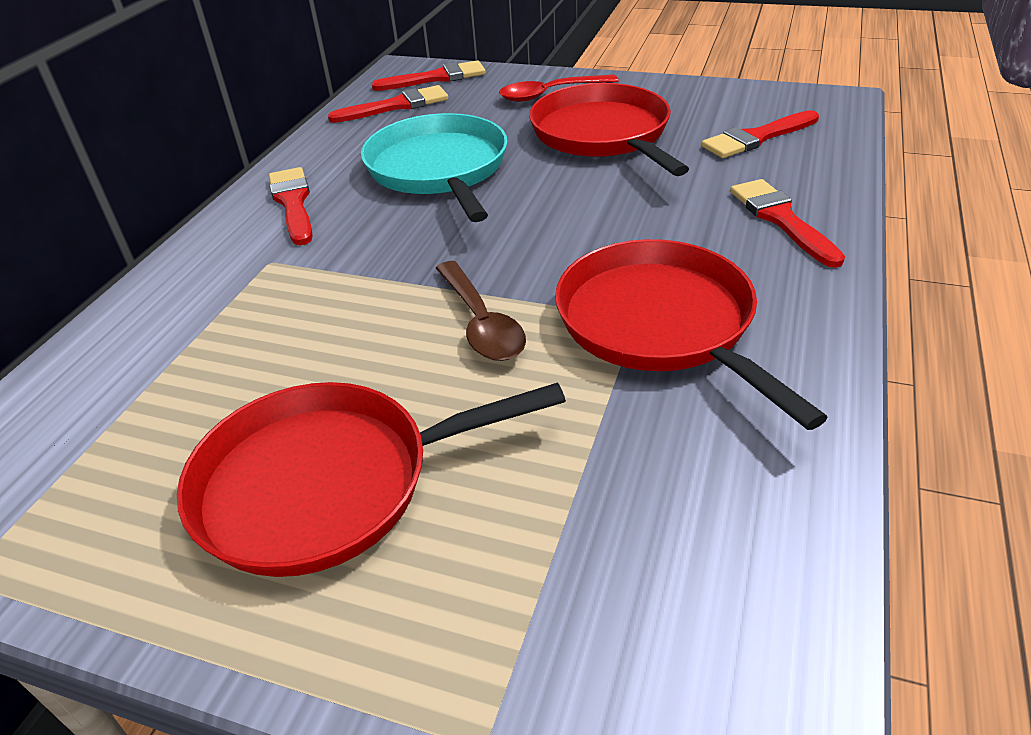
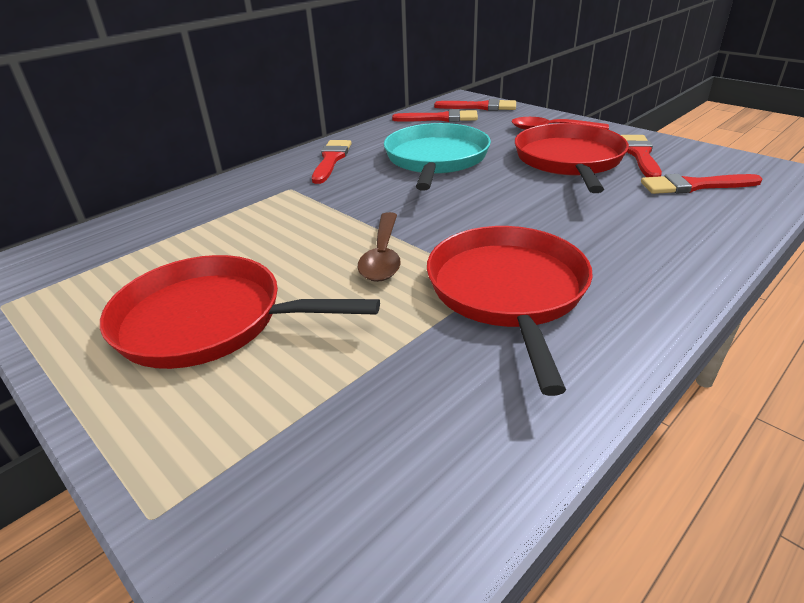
camera: 25 degrees right, 5 degrees down
red brush [730,179,845,268] -> red brush moved to [621,135,662,177]

